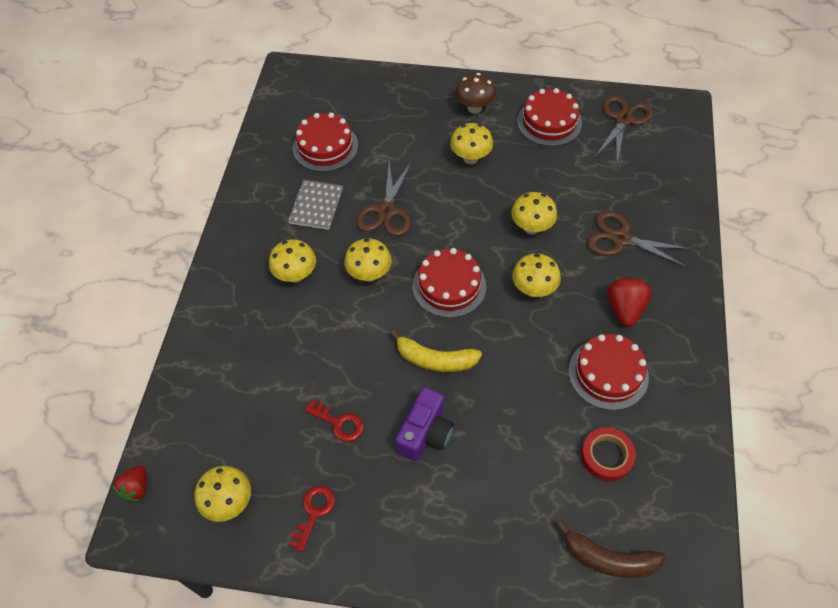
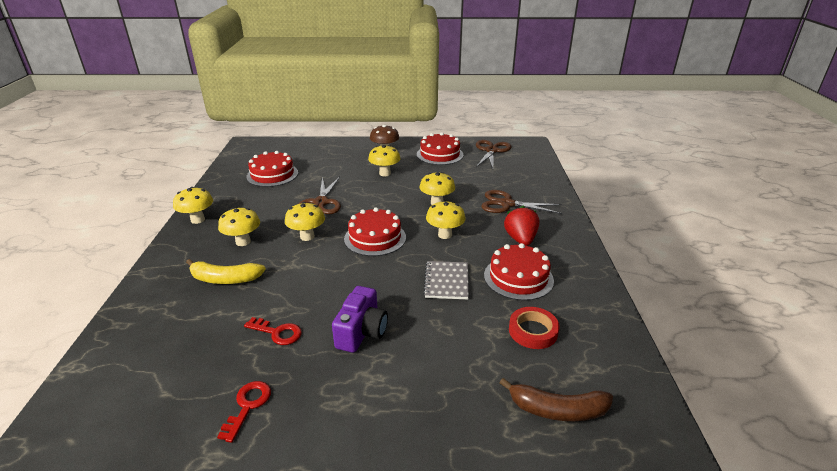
camera: 10 degrees left, 25 degrees down
red strawberry [112,465,147,502] -> none
yellow mushroom [194,466,251,522] -> yellow mushroom moved to [173,187,213,224]
grey notebook [288,180,343,230] -> grey notebook moved to [423,261,469,299]
yellow banana [390,330,482,372] -> yellow banana moved to [186,259,266,284]

